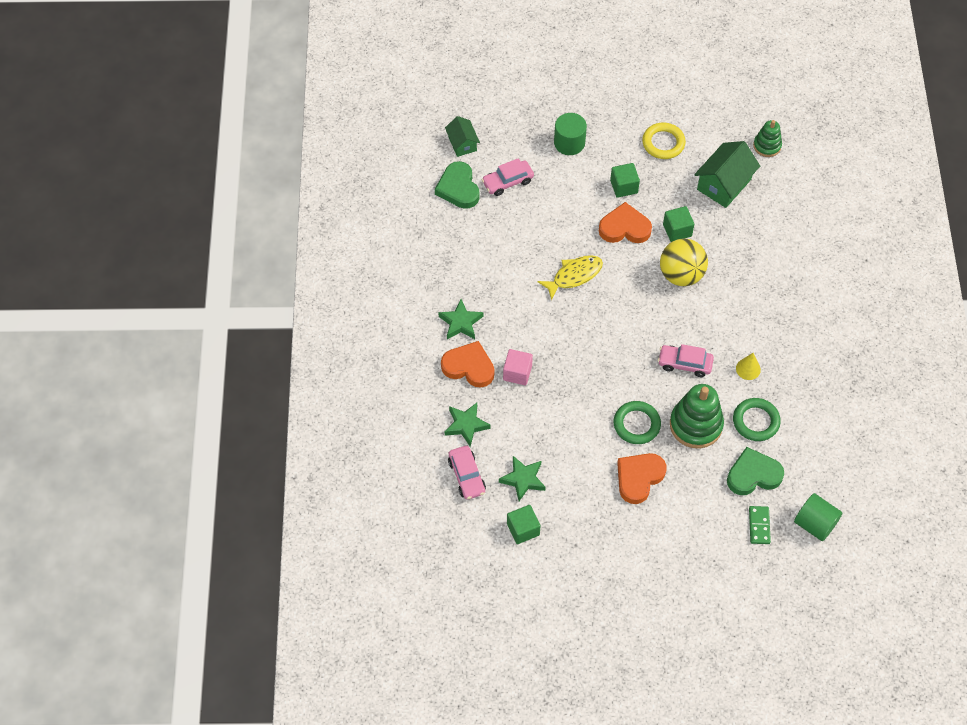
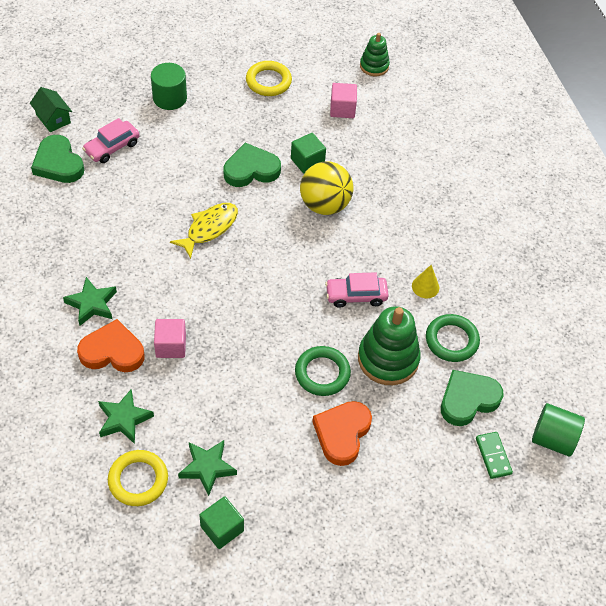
camera: 20 degrees left, 5 degrees down
pink car [448,446,486,500] -> yellow ring [108,450,168,506]
orange heart [599,202,652,243] -> green heart [223,143,281,187]
green cube [610,163,640,198] -> none
green house [694,141,760,208] -> pink cube [330,83,357,118]

